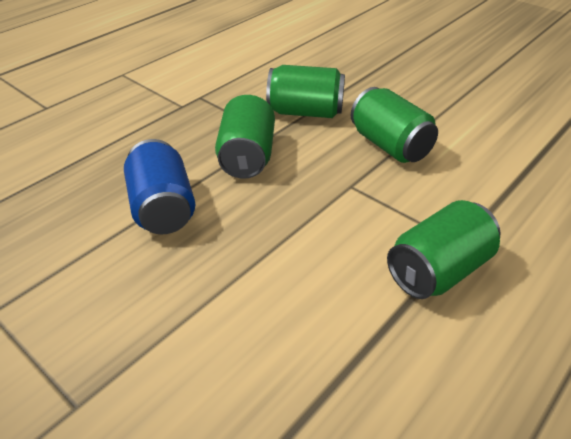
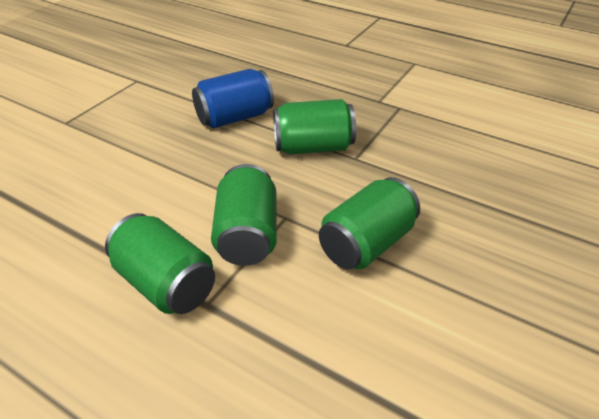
camera: 80 degrees right, 0 degrees up
green can [266,65,345,118] -> green can moved to [211,164,277,266]

